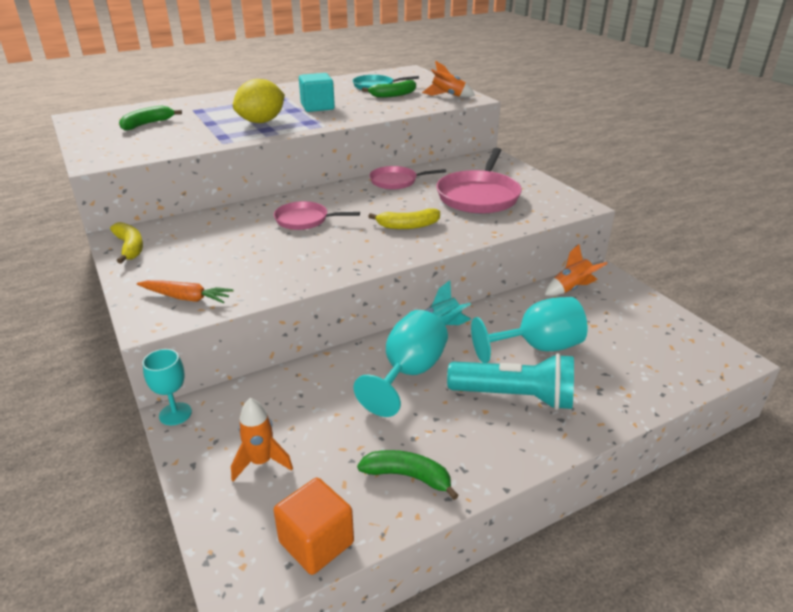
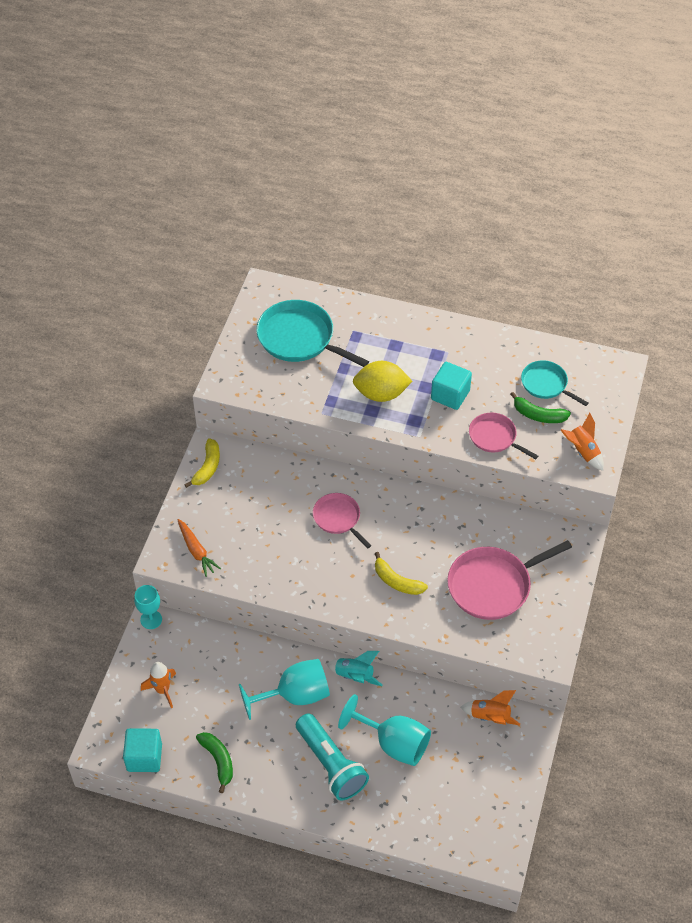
camera: 45 degrees right, 20 degrees up
green banana [119,106,182,131] -> turquoise pan [256,300,369,367]
orange cube [273,478,354,575] -> turquoise cube [123,728,162,772]
pink pan [369,166,446,190] -> pink pan moved to [469,413,538,460]

